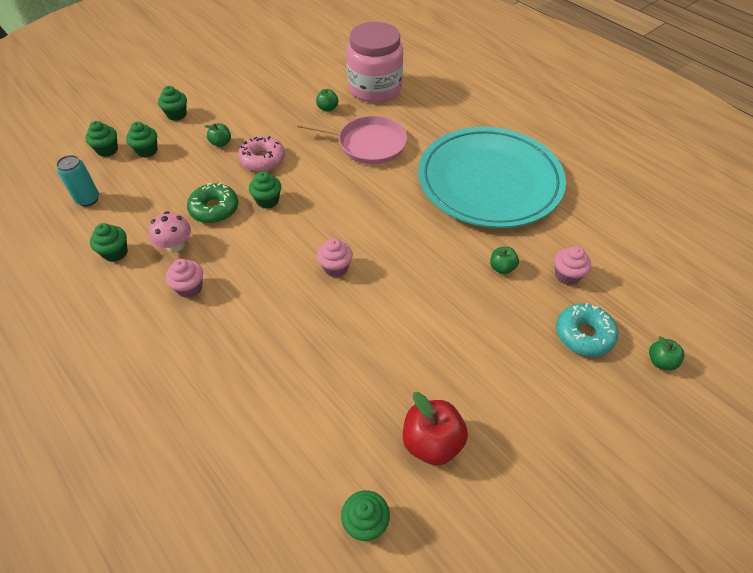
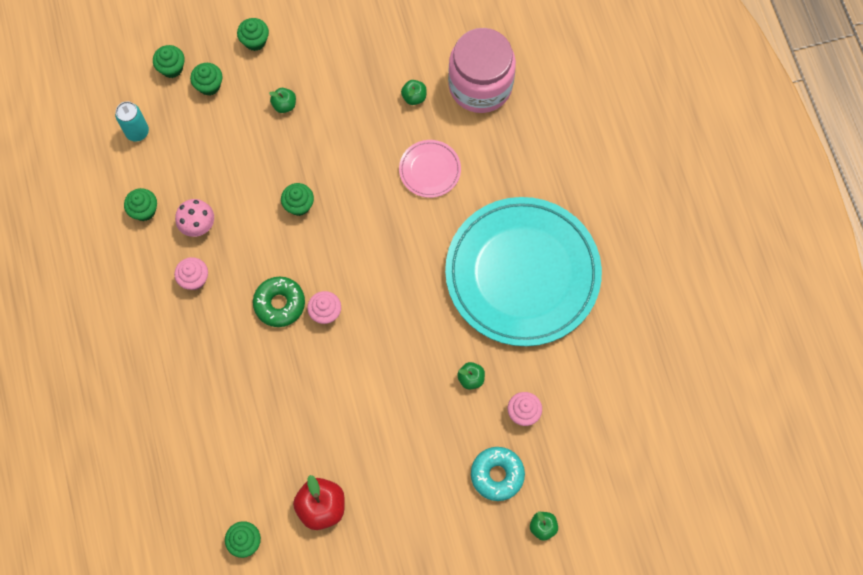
camera: 25 degrees right, 20 degrees up
green donut [187,183,238,223] -> green donut moved to [253,276,305,327]
pink donut [238,136,285,172] -> none
pink pan [297,116,408,164] -> pink plate [399,140,461,198]

